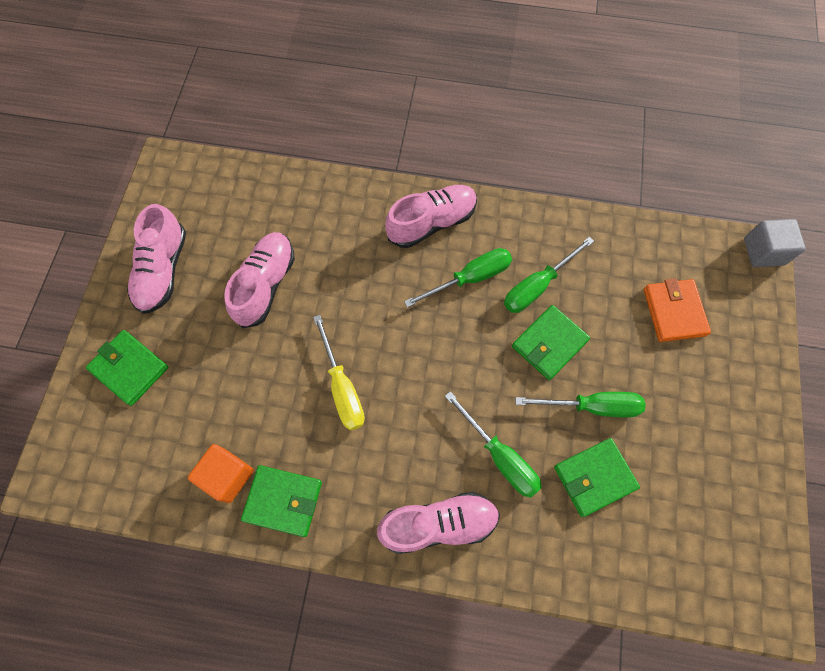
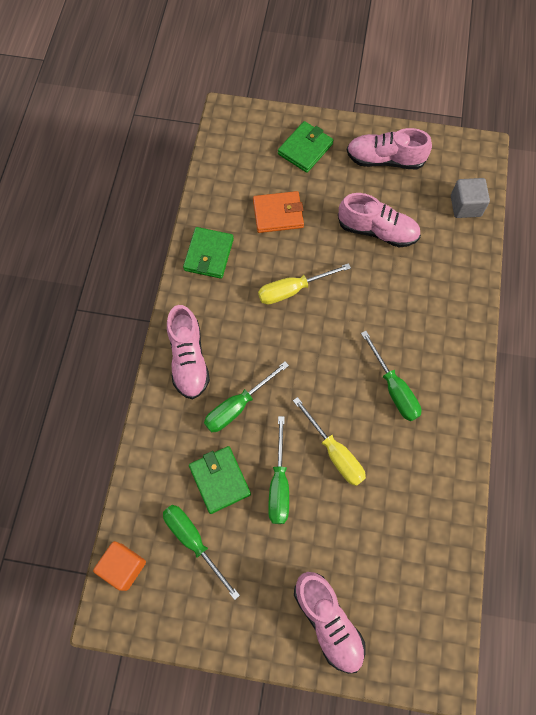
camera: 90 degrees right, 0 degrees up
orange cube [188,444,254,503] -> orange cube moved to [93,541,146,591]
pink shoe [385,185,477,248] -> pink shoe moved to [294,572,366,674]
green screwdriver [504,236,594,313] -> green screwdriver moved to [163,505,240,600]
green wallet [512,305,590,380] -> yellow screwdriver [293,397,366,486]
orange wallet [644,278,711,342] -> orange wallet moved to [253,191,304,233]
grey cube [744,219,806,267] -> grey cube moved to [451,178,490,218]

